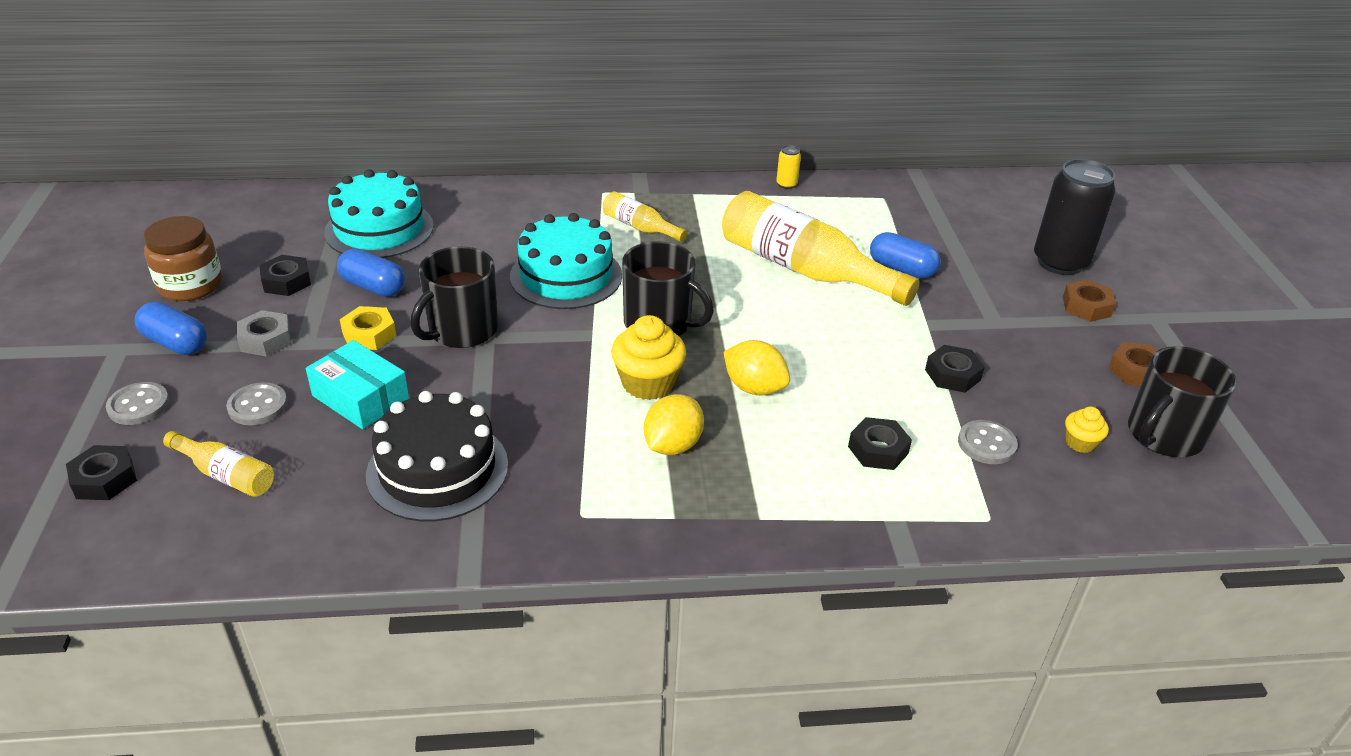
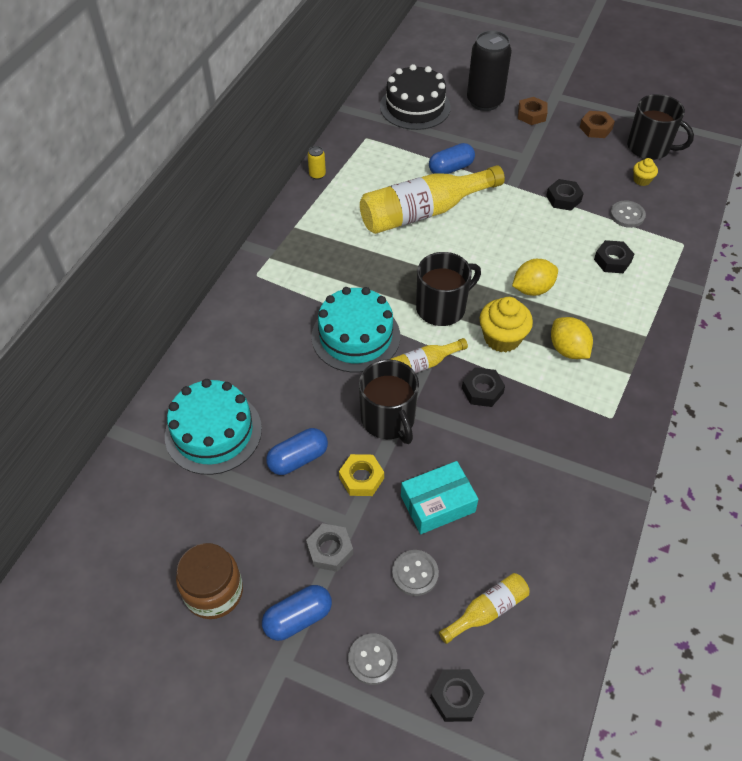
camera: 60 degrees left, 15 degrees up
black nut [259,255,311,296] -> black nut moved to [462,367,505,407]
black cake [366,391,508,521] -> black cake moved to [380,64,451,130]
yellow bottle [603,191,687,242] -> yellow bottle moved to [390,338,468,373]
black mug [1128,346,1237,457] -> black mug turned 45 degrees counterclockwise [627,94,694,160]

